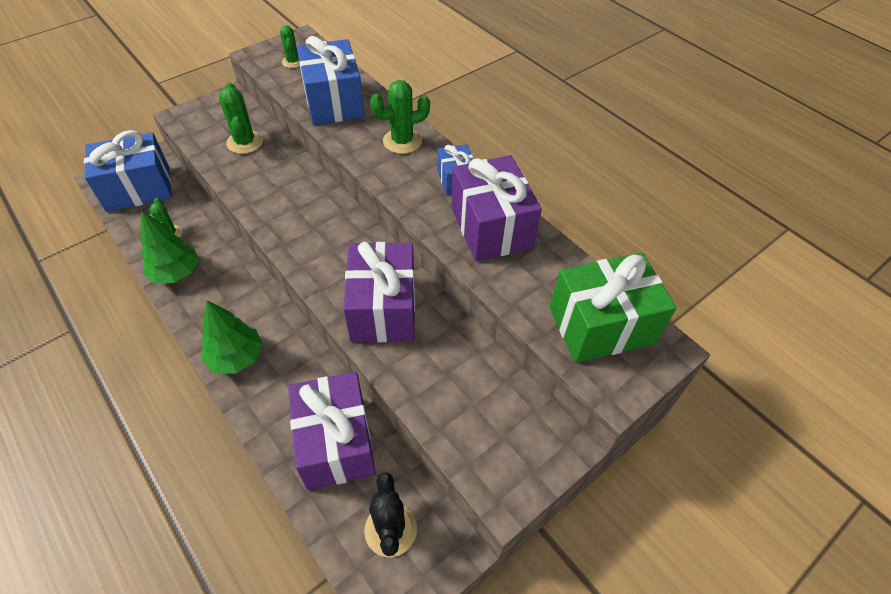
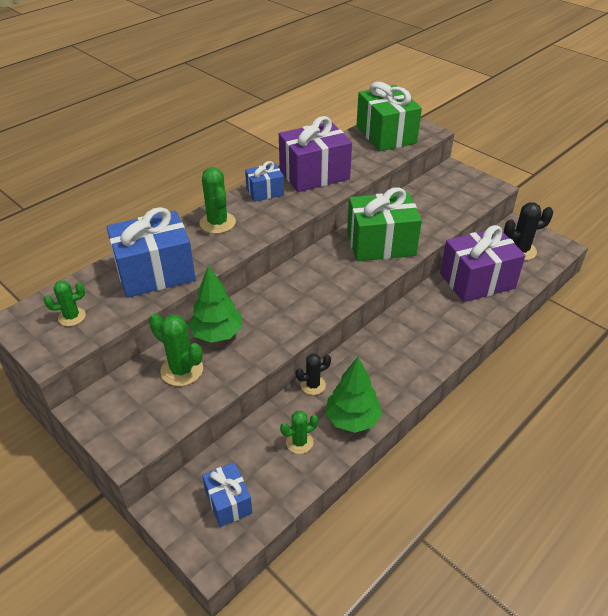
camera: 95 degrees left, 10 degrees down
blue gift [84,130,172,212] -> blue gift [202,462,252,527], size x0.53
green tree [201,300,263,374] -> green tree moved to [188,266,242,343]
green cactus [219,82,263,154] -> green cactus turned 60 degrees clockwise [149,313,203,386]
purple gift [343,242,415,342] -> green gift [347,187,422,261]
none -> black cactus [296,354,331,395]

